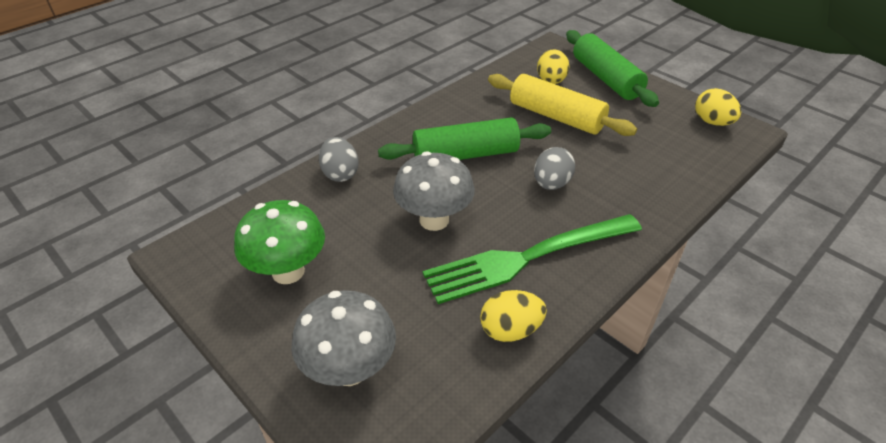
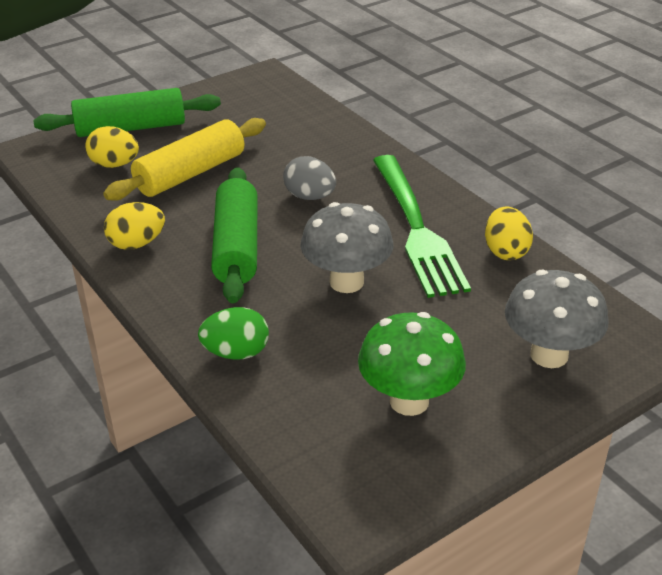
camera: 80 degrees left, 5 degrees down
grey egg [319,137,359,182] -> green egg [198,307,269,360]
yellow egg [695,88,741,126] -> yellow egg moved to [104,202,165,250]

